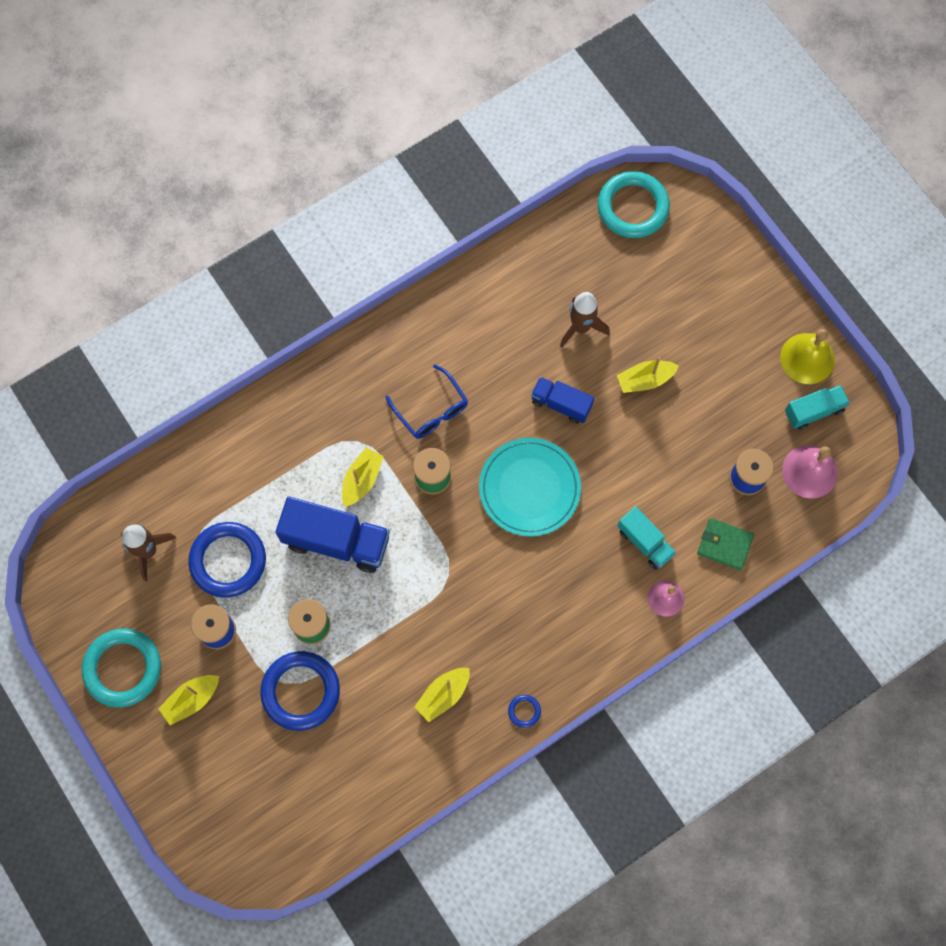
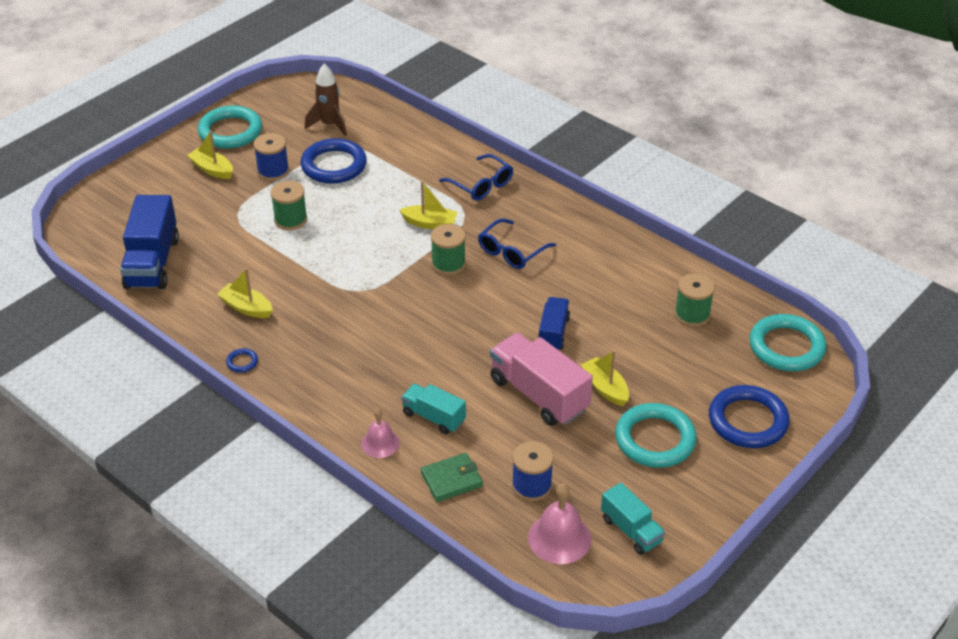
camera: 75 degrees right, 30 degrees down
blue ring [260,651,340,731] -> blue ring moved to [709,385,790,448]
blue truck [276,497,390,573] -> blue truck moved to [120,195,179,289]
turquoise plate [479,438,581,536] -> none
brown rocket [560,292,610,348] -> none
turquoise truck [617,506,676,570] -> turquoise truck turned 90 degrees clockwise [401,384,466,434]
green wallet [697,518,754,570] -> green wallet turned 60 degrees clockwise [421,453,483,502]
yellow bell [780,329,835,384] -> none
none -> blue glasses [439,154,513,201]
none -> pink truck [490,333,593,426]
none -> turquoise ring [615,403,697,468]
none -> green spool [674,273,715,327]

